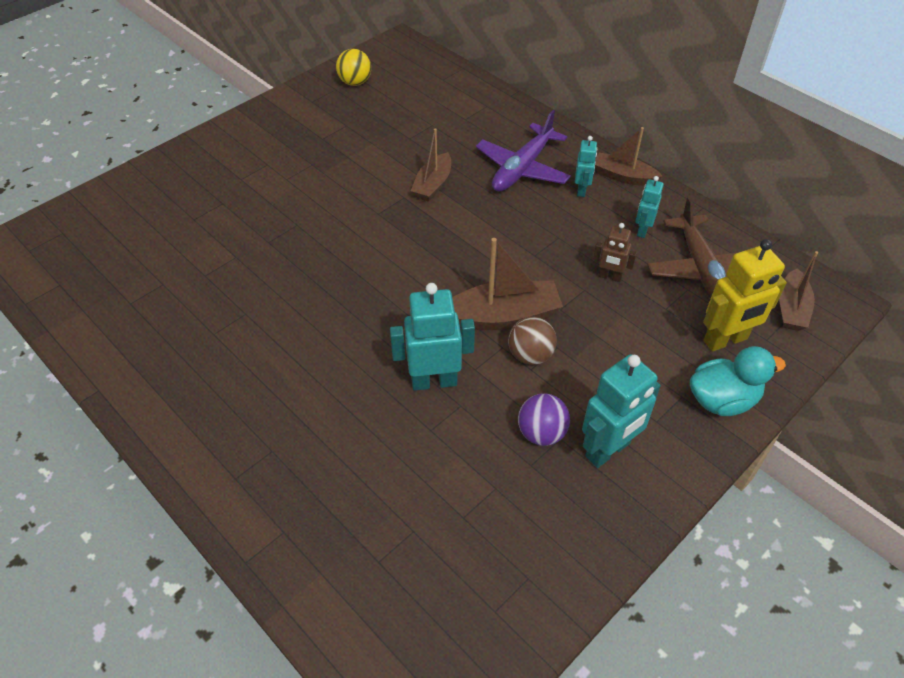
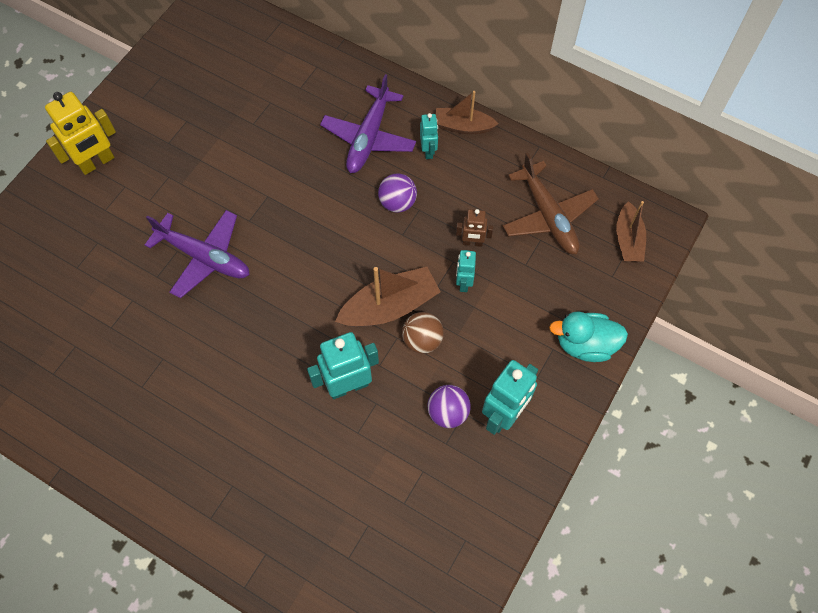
camera: 15 degrees left, 15 degrees up
yellow ball [336,49,371,86] -> none
brown boat [411,128,451,202] -> none
turquoise robot [636,176,664,238] -> turquoise robot moved to [456,250,476,292]
turquoise duck [690,346,786,416] -> turquoise duck turned 150 degrees counterclockwise [549,311,628,362]
yellow robot [703,239,787,352] -> yellow robot moved to [45,92,116,175]
none -> purple plane [145,210,250,298]
none -> purple ball [378,174,417,212]

